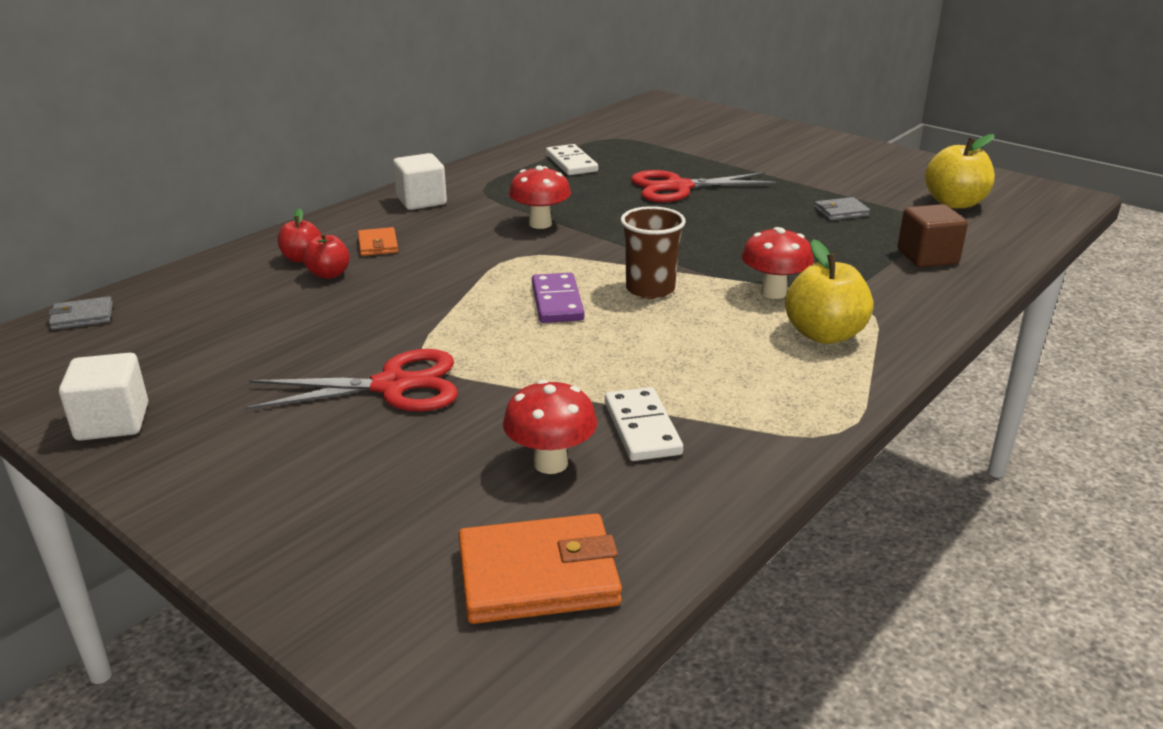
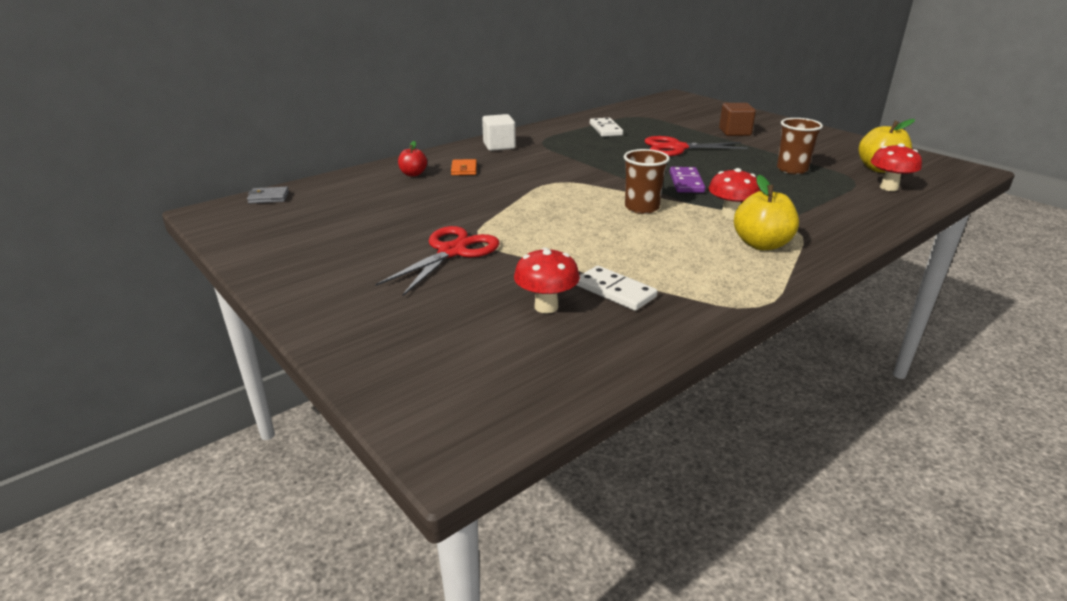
camera: 10 degrees right, 0 degrees up
white cube [59,353,148,441] -> none
red scissors [244,349,458,412] -> red scissors turned 60 degrees counterclockwise [376,226,500,296]
red apple [303,233,350,279] -> none
orange wallet [459,513,622,624] -> none
red mushroom [509,165,571,229] -> red mushroom moved to [871,143,922,191]
purple domino [532,273,584,323] -> purple domino moved to [670,167,705,193]
white domino [605,387,683,461] -> white domino turned 45 degrees counterclockwise [576,266,657,311]
grey wallet [814,197,870,220] -> brown cup [777,118,823,174]
brown cube [897,204,968,267] -> brown cube moved to [719,103,756,136]

